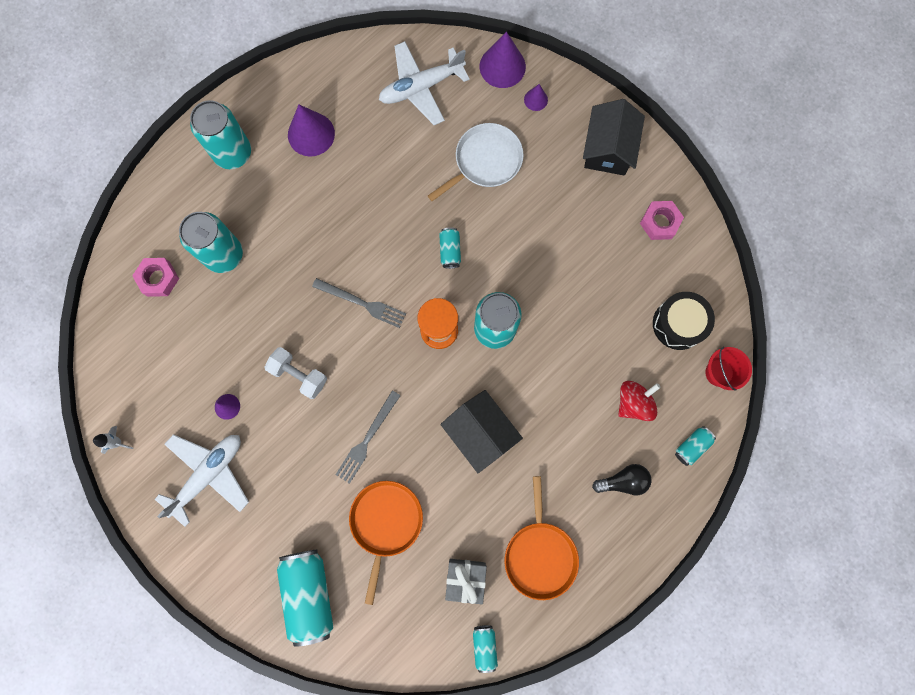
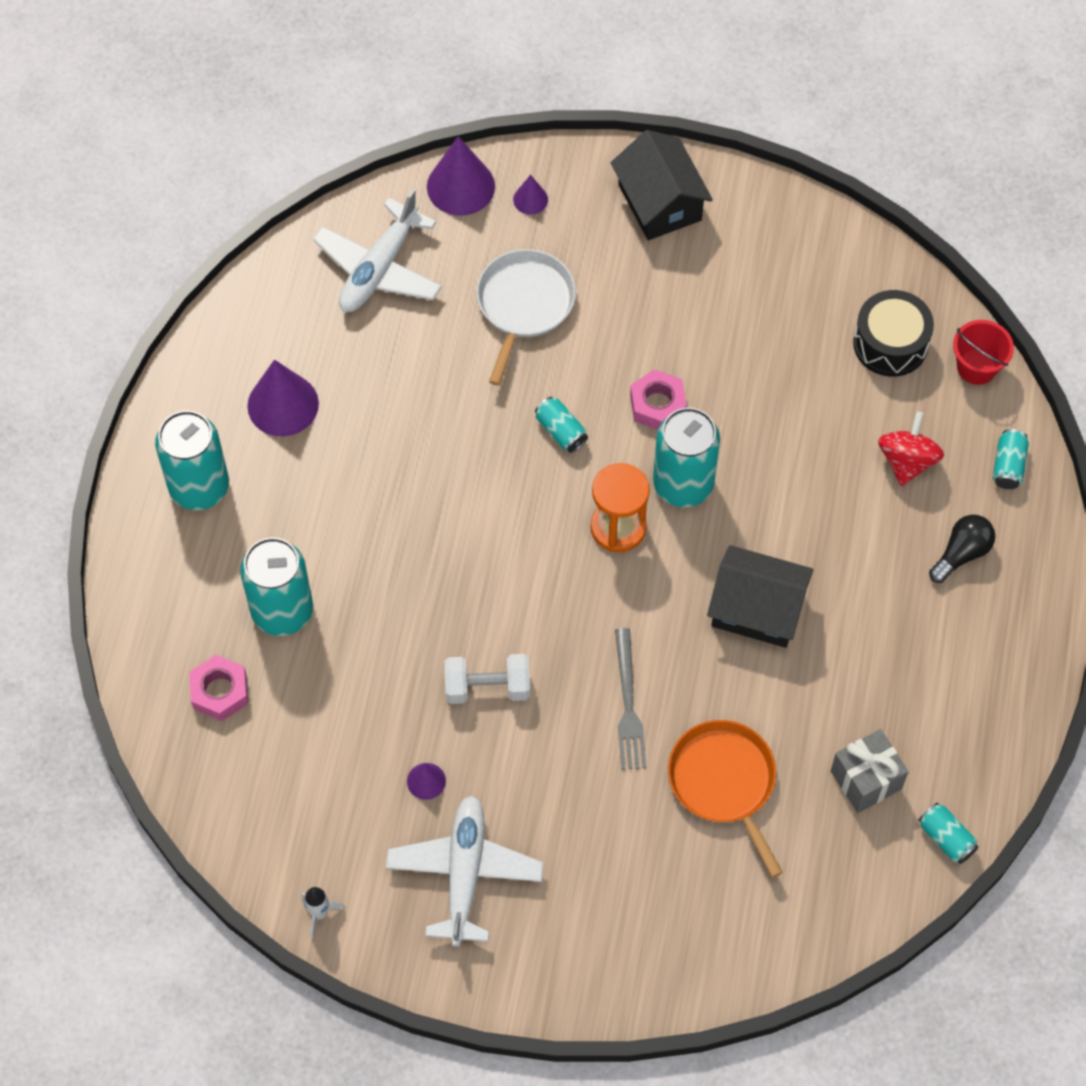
camera: 35 degrees left, 15 degrees down
turquoise can [277,550,334,647] -> none
grey fork [312,278,406,328] -> none
orange pan [504,476,579,600] -> none
pink nut [640,201,684,240] -> pink nut moved to [630,369,687,430]

